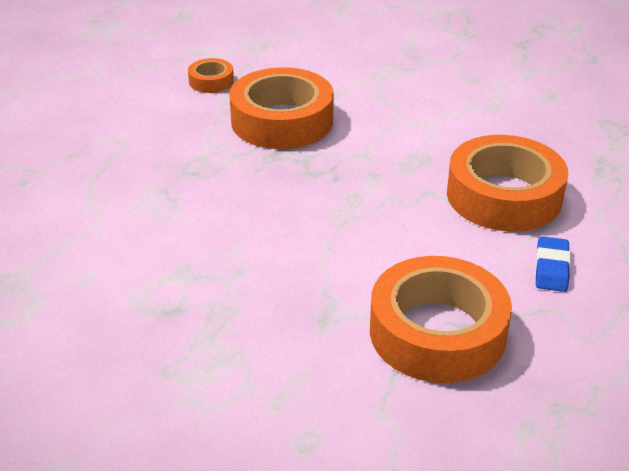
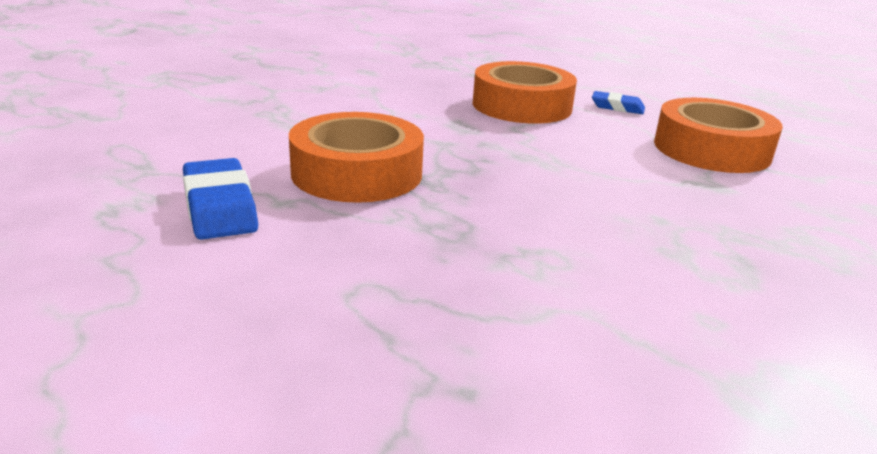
camera: 85 degrees left, 10 degrees down
orange tape [188,58,234,93] -> blue eraser [183,158,258,240]

